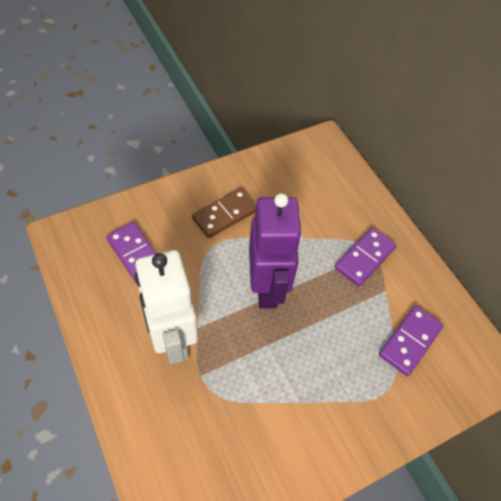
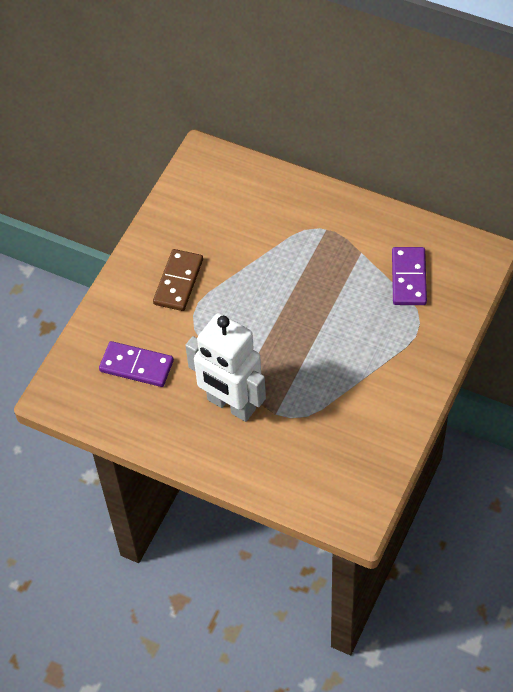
camera: 30 degrees left, 0 degrees up
purple robot [249,193,302,309] -> none
purple domino [335,227,397,286] -> none

